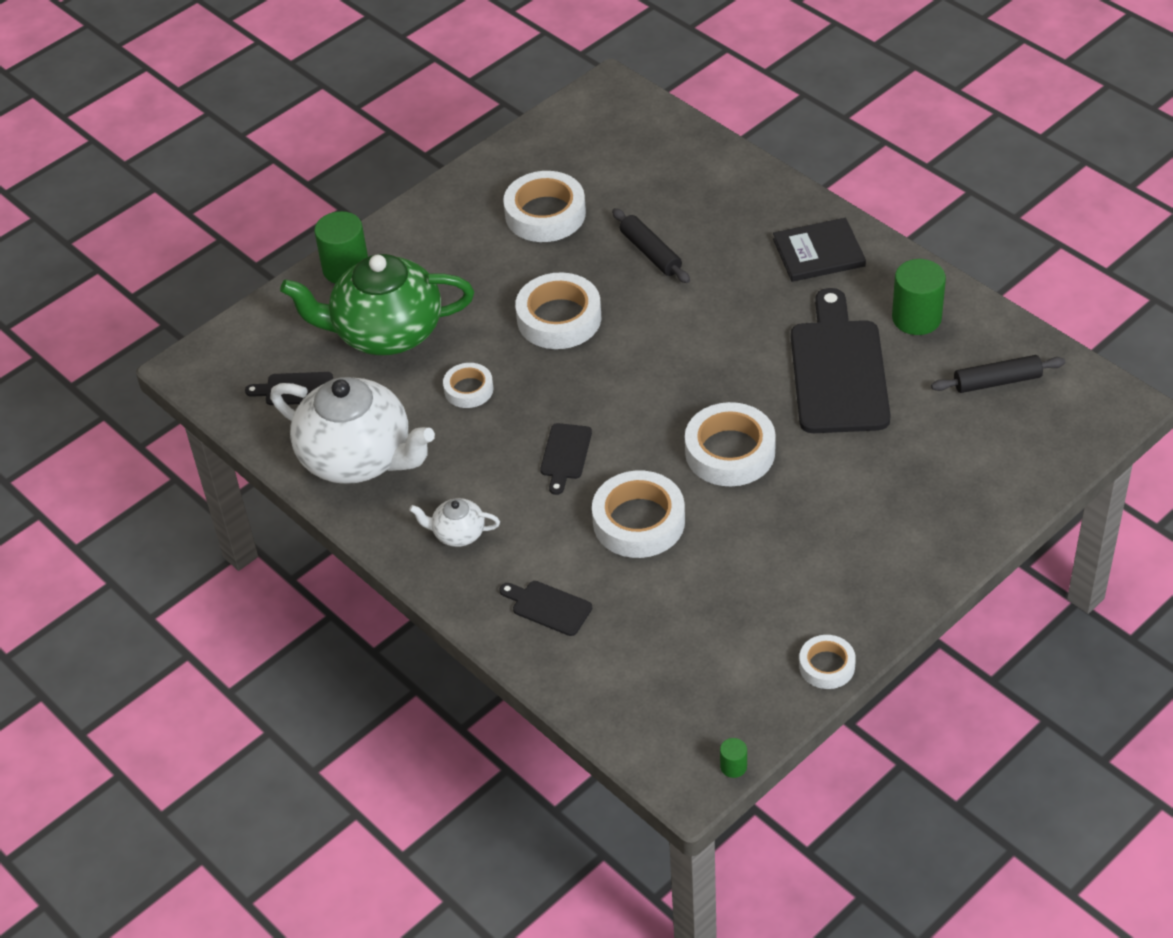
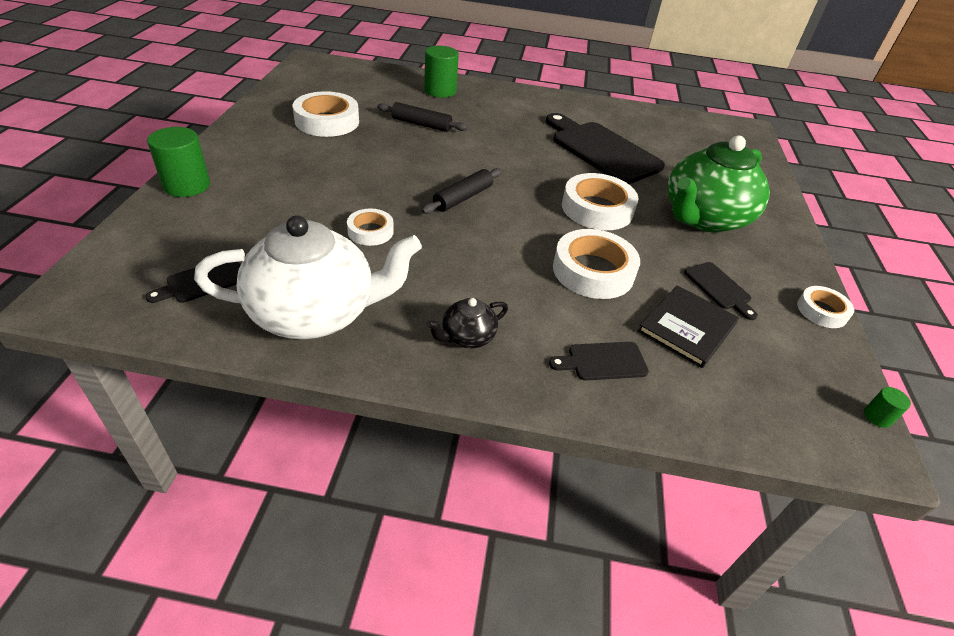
camera: 45 degrees left, 5 degrees down
green teapot [280,254,474,355] -> green teapot moved to [667,136,770,233]
white teapot [409,498,500,547] -> black teapot [426,298,508,348]
white tape [515,272,601,349] -> none
black cutting board [540,423,592,495] -> black cutting board moved to [684,262,758,320]
black book [773,218,866,282] -> black book moved to [638,285,739,368]
green cylinder [892,259,946,335] -> green cylinder moved to [424,46,459,98]
black rolling pin [931,355,1065,393] -> black rolling pin moved to [422,168,502,214]

